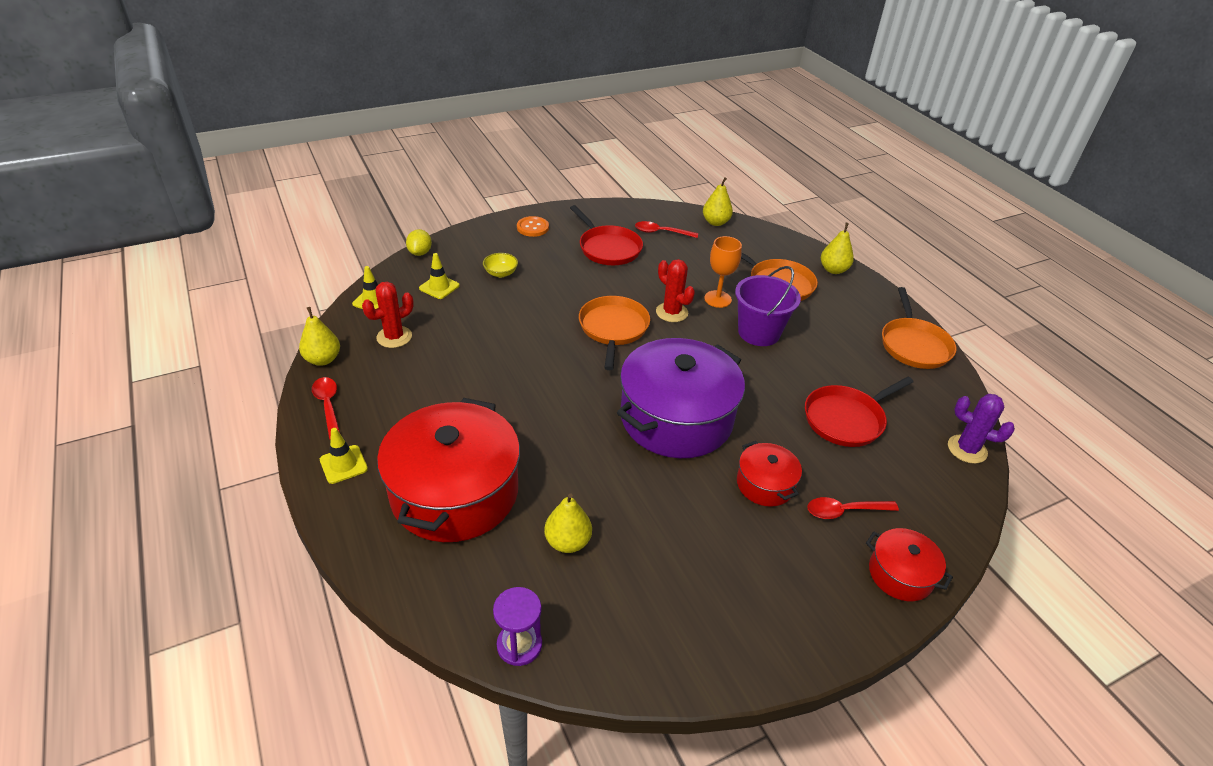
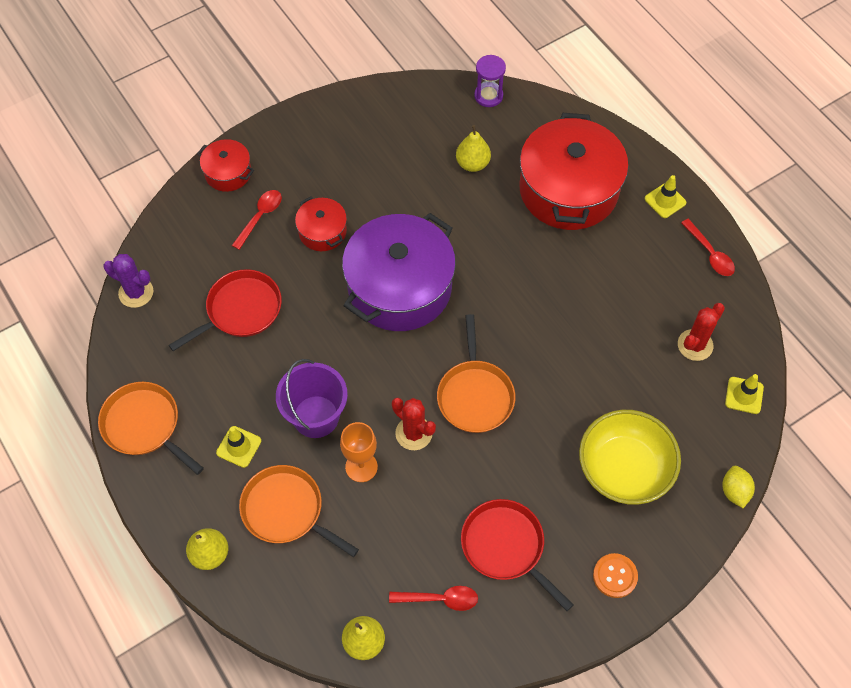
camera: 175 degrees right, 20 degrees up
yellow pear [299,307,340,366] -> none
yellow traffic cone [419,253,460,299] -> yellow traffic cone moved to [216,426,261,468]
yellow bowl [483,253,518,277] -> yellow bowl [579,410,681,505], size x2.35
red spoon [807,497,899,519] -> red spoon turned 45 degrees counterclockwise [232,190,282,250]
orange pan [882,287,956,369] -> orange pan turned 45 degrees counterclockwise [98,382,204,475]

